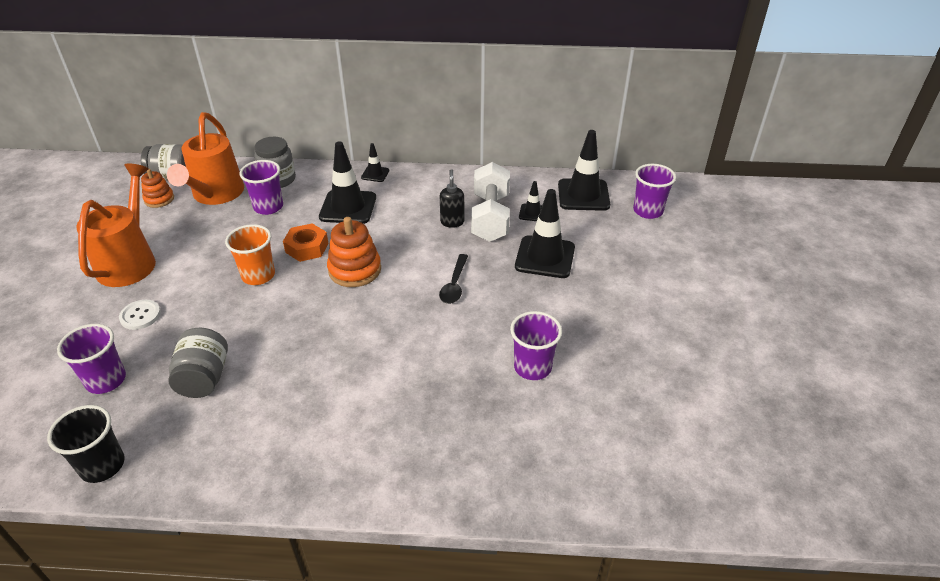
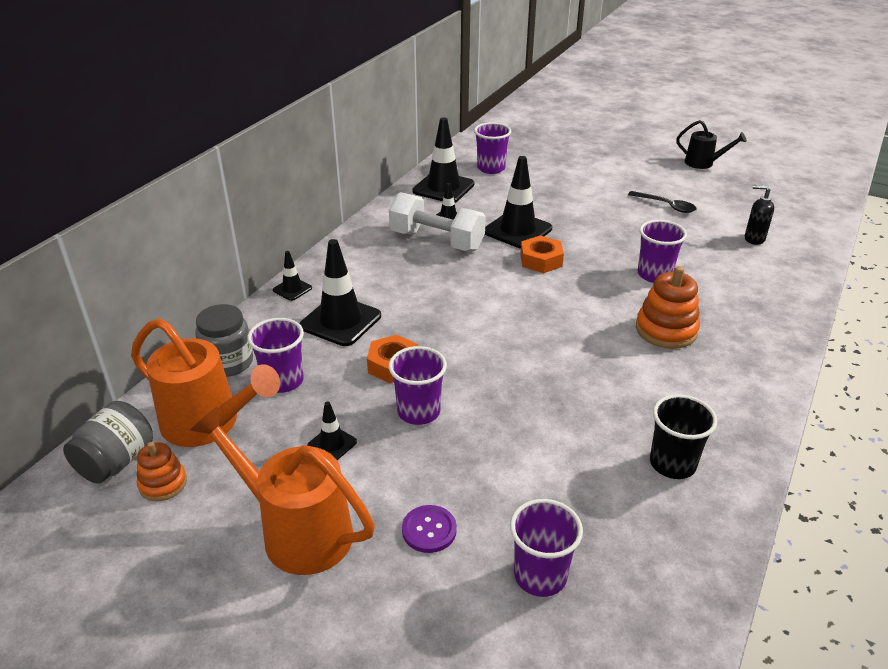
camera: 65 degrees left, 5 degrees down
black cup [47,405,125,483] -> black cup moved to [650,394,717,479]
white button [119,300,161,330] -> purple button [402,505,457,553]
grey jar [168,328,228,398] -> none
orange cup [225,224,275,285] -> purple cup [388,346,447,425]
orange stacking toy [327,217,381,287] -> orange stacking toy moved to [636,266,700,349]
black spoon [439,254,468,304] -> black spoon moved to [628,191,697,213]
black soap dispenser [440,169,464,228] -> black soap dispenser moved to [745,185,774,245]
none -> black traffic cone [307,401,357,460]
none -> orange nut [520,236,564,273]
none -> black watering can [676,120,747,169]

